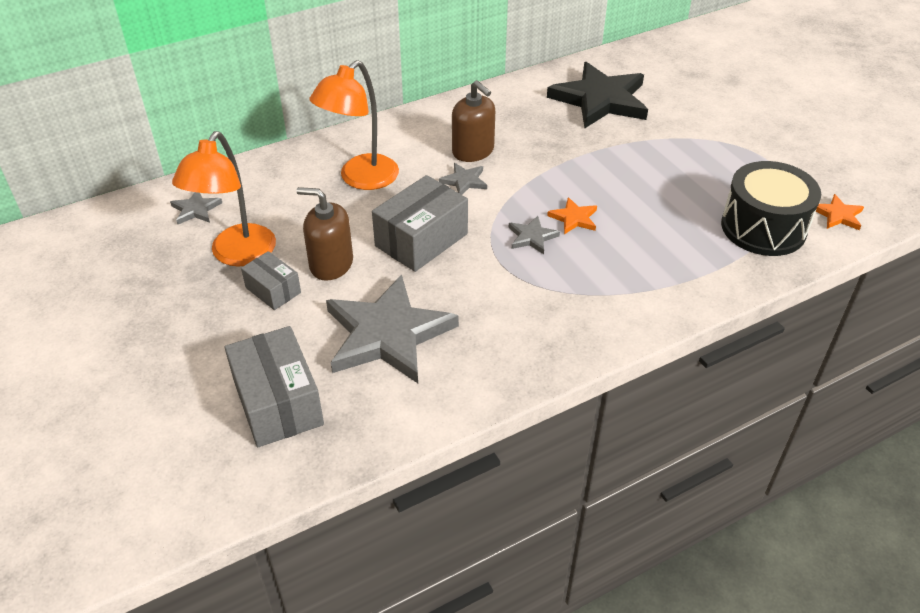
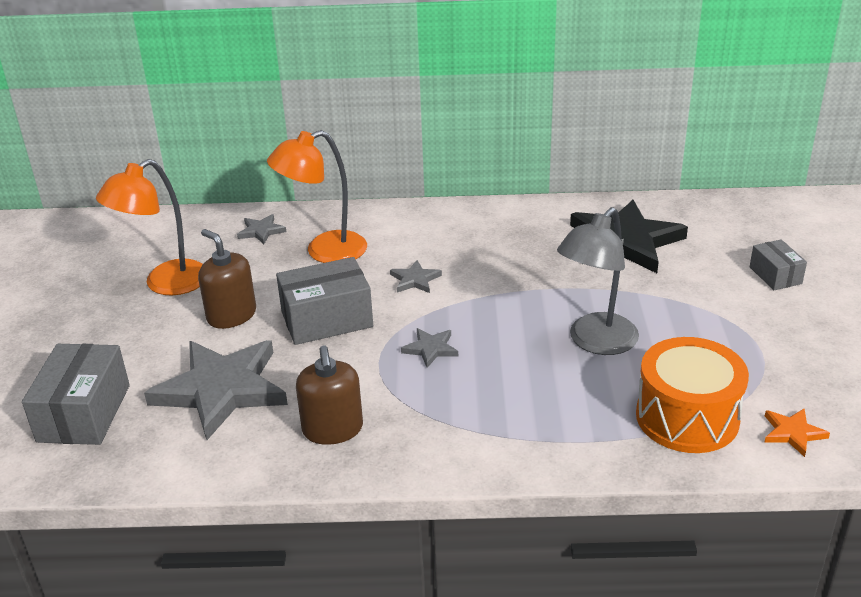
camera: 30 degrees right, 10 degrees down
grey star [170,192,222,224] -> grey star moved to [237,214,286,244]
grey box [241,251,301,310] -> grey box moved to [750,239,807,290]
brown soap dispenser [452,80,495,162] -> brown soap dispenser moved to [296,345,363,445]
orange star [547,197,597,234] -> none
black drum [721,161,821,256] -> orange drum [636,337,749,453]
none -> grey lamp [557,207,639,355]

